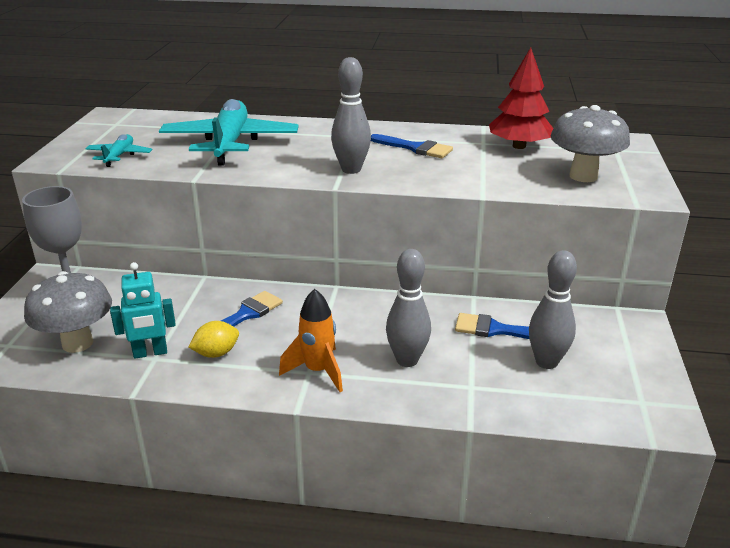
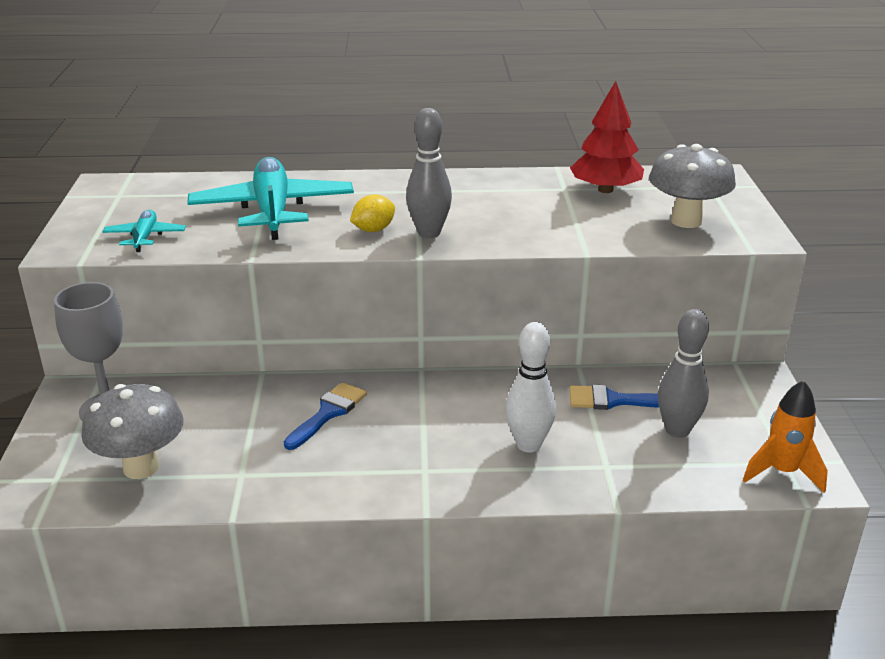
camera: 10 degrees left, 0 degrees up
turquoise robot [110,262,176,359] -> none
yellow lemon [189,321,239,358] -> yellow lemon moved to [350,194,395,232]
orange rocket [279,289,343,392] -> orange rocket moved to [743,380,828,493]
blue brush [371,134,453,158] -> none
grey bowling pin [386,249,431,367] -> white bowling pin [505,322,556,453]

